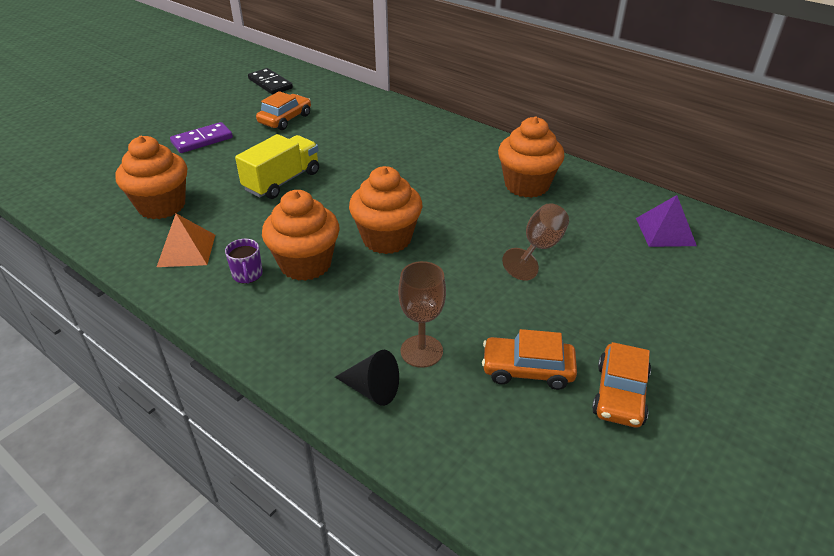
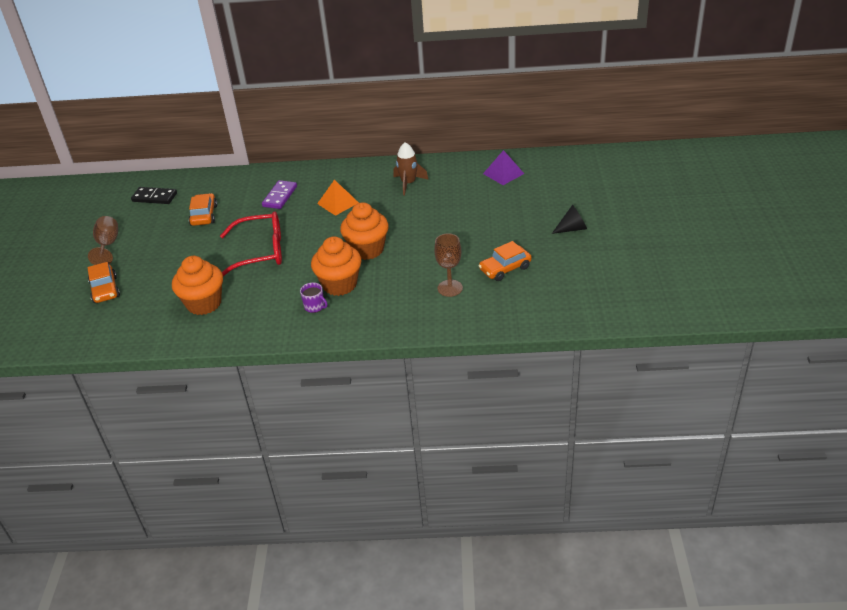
camera: 35 degrees left, 0 degrees up
orange pyramid [157,214,215,267] -> orange pyramid moved to [317,180,359,216]
purple domino [170,122,233,153] -> purple domino moved to [262,180,297,209]
yellow truck [235,134,319,199] -> red glasses [220,211,282,276]
black cone [335,350,399,406] -> black cone moved to [552,205,587,234]
orange cupcake [498,117,565,198] -> brown rocket [393,142,429,195]
brown goblet [502,203,569,281] -> brown goblet moved to [88,216,118,265]
orange car [592,342,651,428] -> orange car moved to [87,262,120,303]

